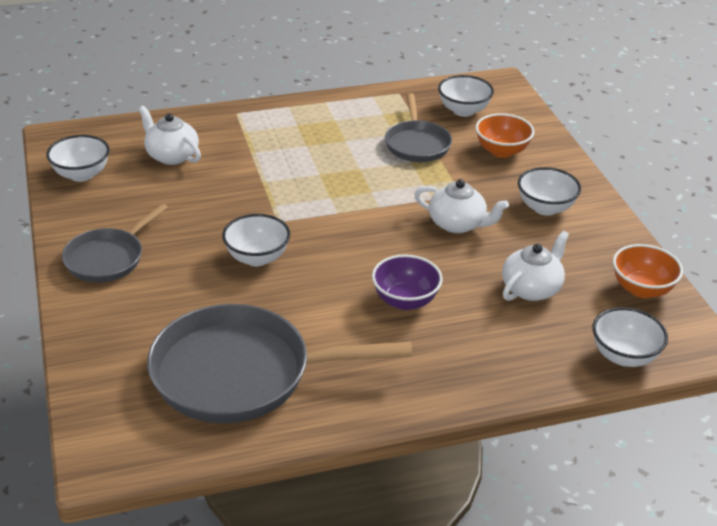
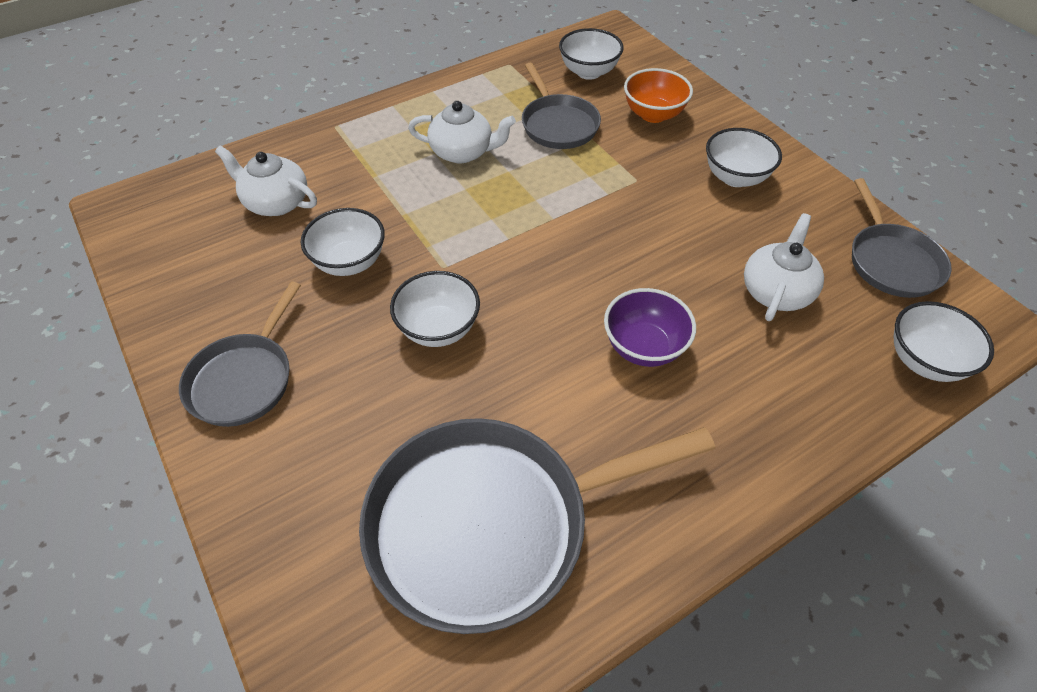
camera: 15 degrees left, 15 degrees up
white bowl [46,135,110,182] -> white bowl moved to [301,208,385,276]
white teapot [414,179,509,233] -> white teapot moved to [408,101,516,163]
orange bowl [613,244,683,298] -> grey pan [852,178,952,298]

